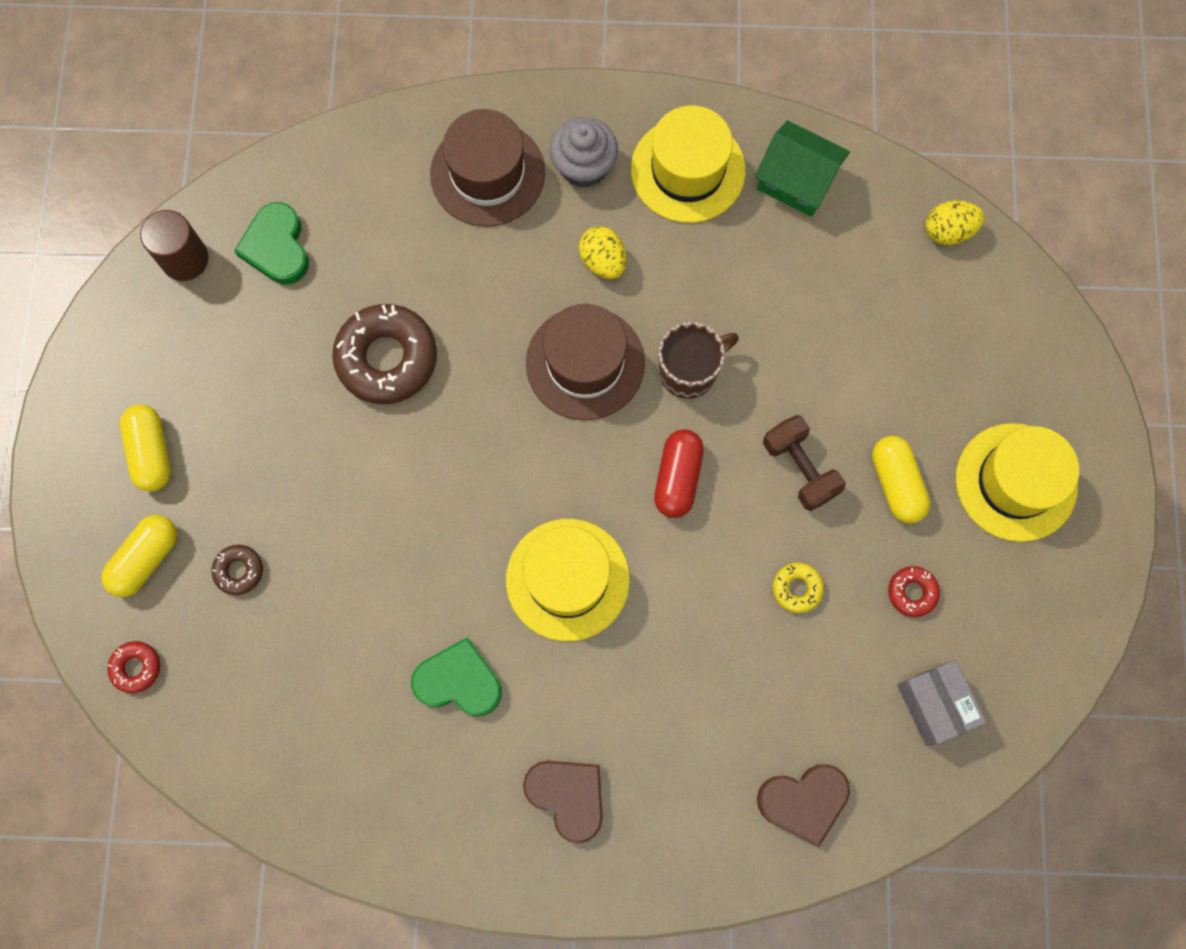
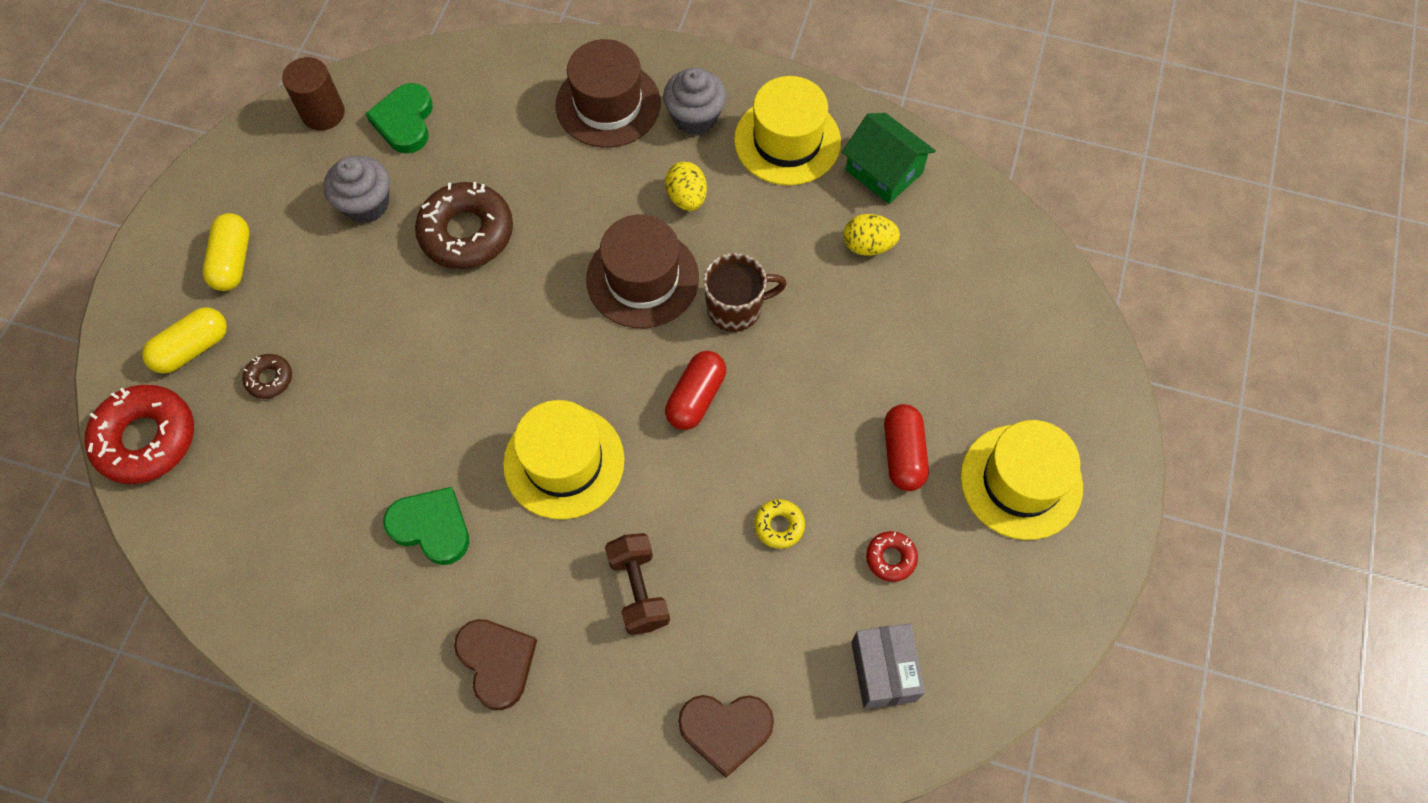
camera: 15 degrees right, 10 degrees down
red donut [107,641,160,693] -> red donut [85,385,194,484], size x2.11
brown dumbbell [763,415,846,511] -> brown dumbbell moved to [605,533,670,635]
yellow capsule [872,436,931,523] -> red capsule [884,404,929,491]
yellow egg [925,200,985,245] -> yellow egg moved to [843,214,900,256]
none -> grey cupcake [324,156,390,223]

